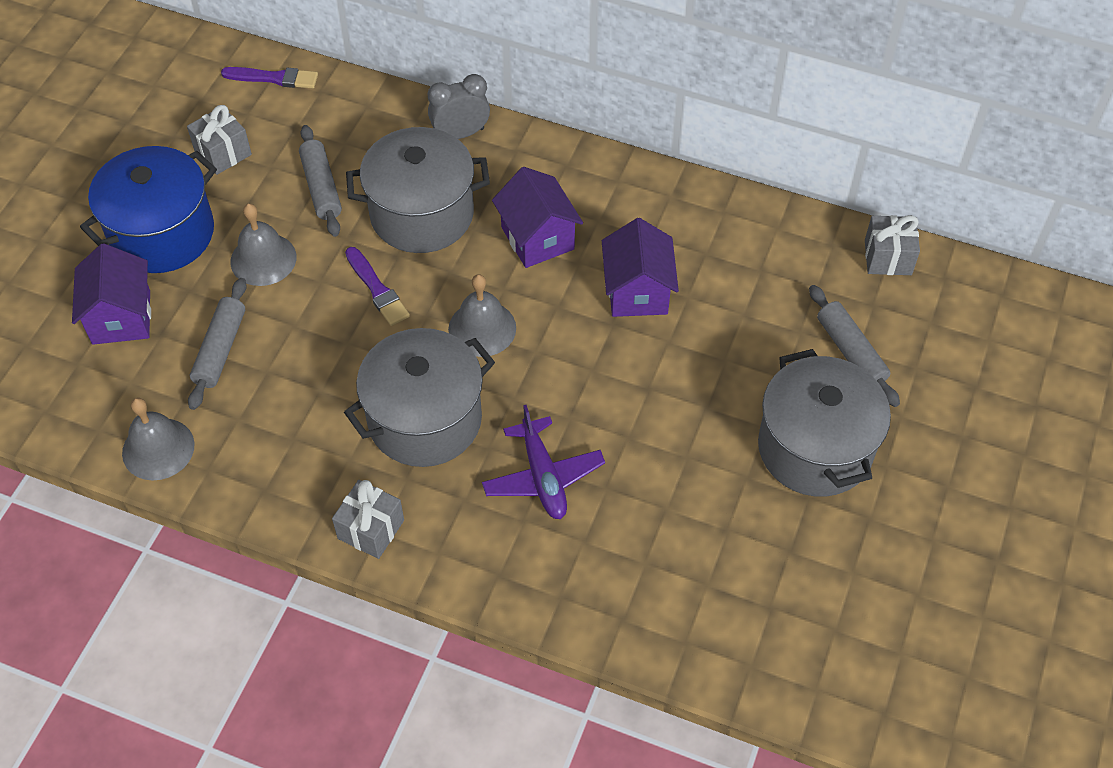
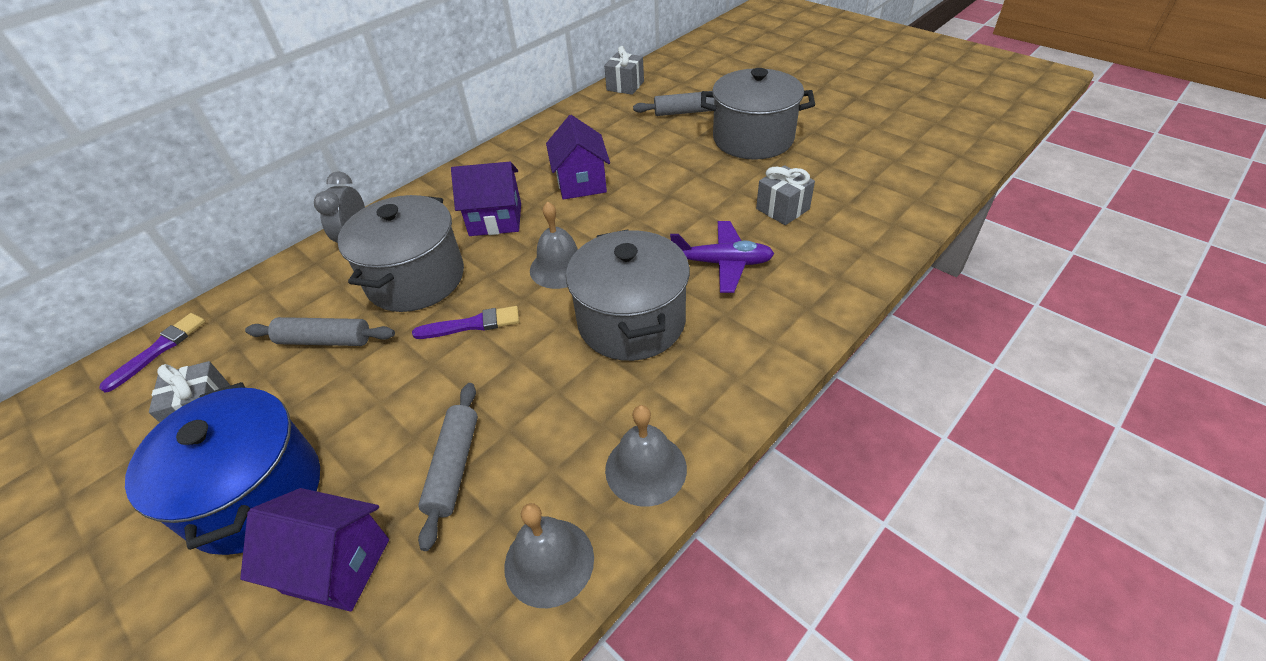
camera: 65 degrees left, 10 degrees down
grey rolling pin [188,278,247,410] -> grey rolling pin turned 60 degrees clockwise [418,383,478,551]
grey bell [230,204,297,286] -> grey bell moved to [605,405,687,507]
grey gift [332,480,404,559] -> grey gift moved to [756,165,815,225]
purple house [602,218,679,317] -> purple house turned 60 degrees clockwise [546,115,610,200]

